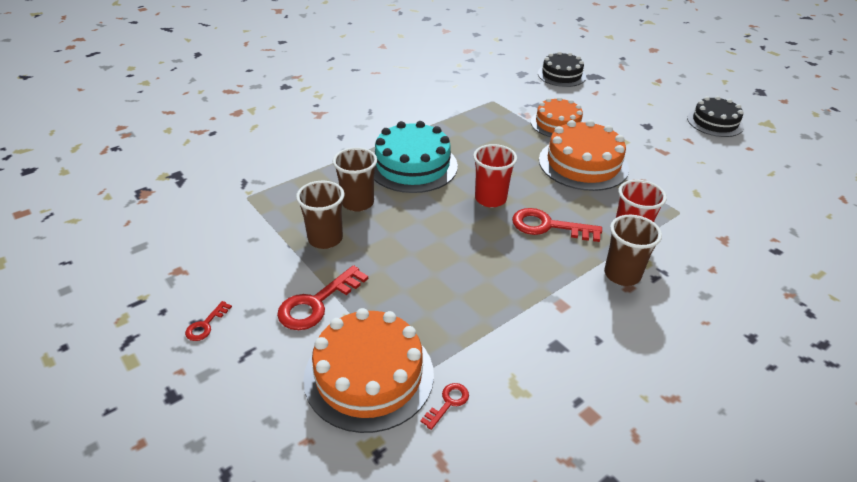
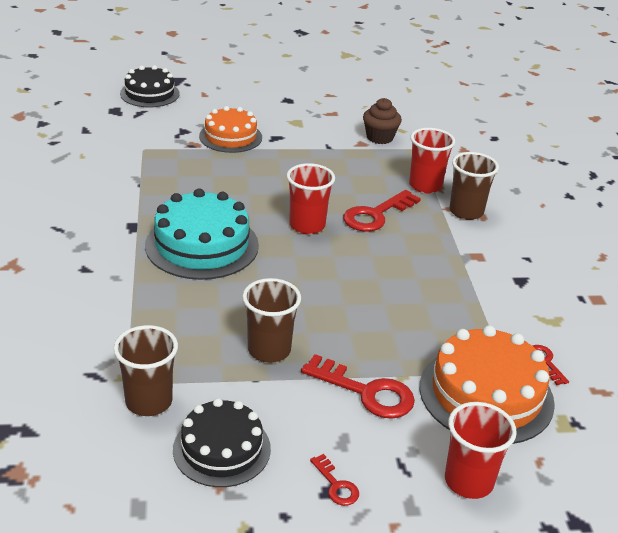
camera: 60 degrees left, 5 degrees down
red key [277,265,368,330] -> red key turned 45 degrees counterclockwise [301,354,415,419]
brown cup [333,147,377,212] -> brown cup moved to [113,325,178,416]
orange cake [539,120,629,191] -> none
black cake [687,96,744,137] -> black cake moved to [173,398,271,487]
none -> brown cupcake [363,98,402,144]
none -> red cup [445,402,517,499]

